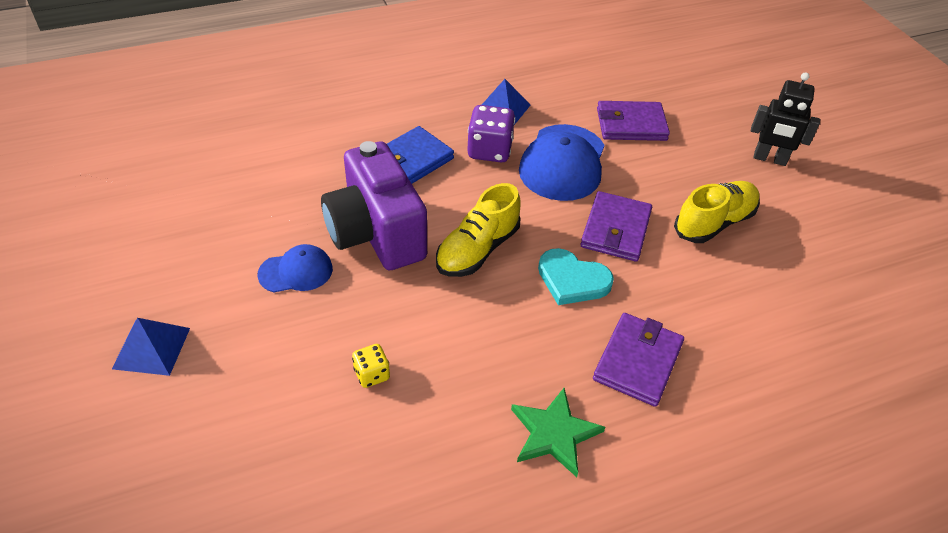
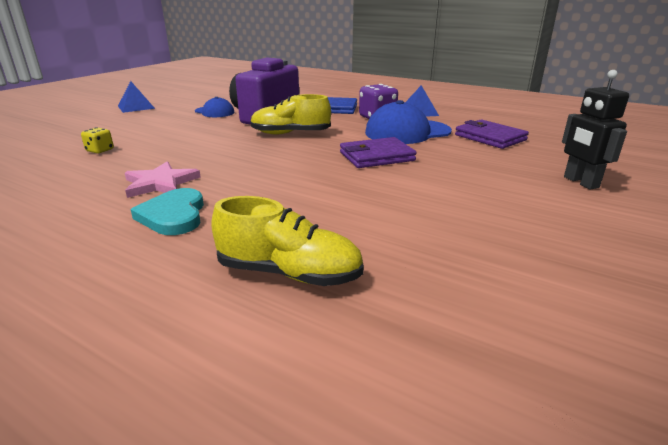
camera: 55 degrees right, 20 degrees down
yellow dice [352,344,390,388] -> yellow dice moved to [81,127,114,153]
green star [511,388,605,477] -> pink star [125,161,201,198]
turquoise heart [538,248,614,305] -> turquoise heart moved to [130,188,204,235]
purple wallet [593,313,684,407] -> none
yellow shoe [674,181,760,243] -> yellow shoe moved to [211,196,364,286]

